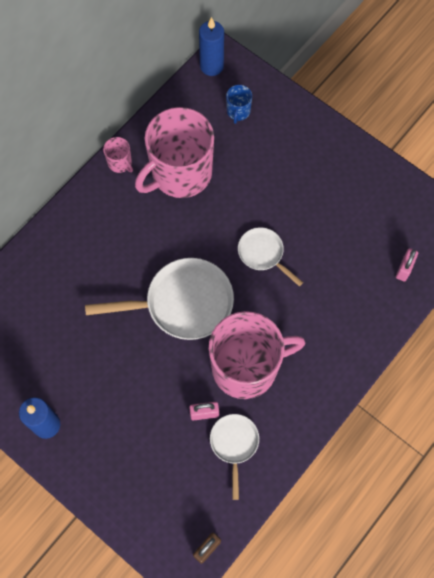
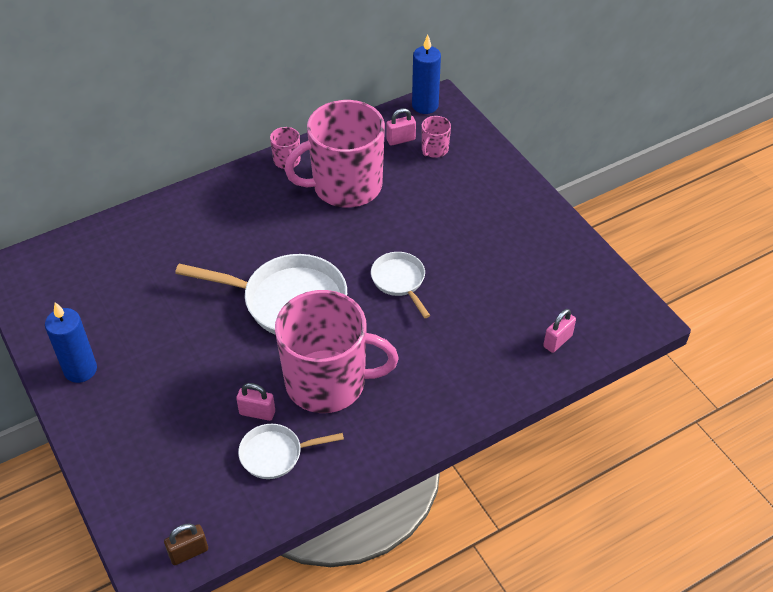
camera: 20 degrees right, 20 degrees down
white pan [210,414,259,500] -> white pan turned 120 degrees counterclockwise [238,424,344,479]
blue mug [226,85,252,124] -> pink mug [421,116,451,158]
none -> pink padlock [386,108,416,146]

